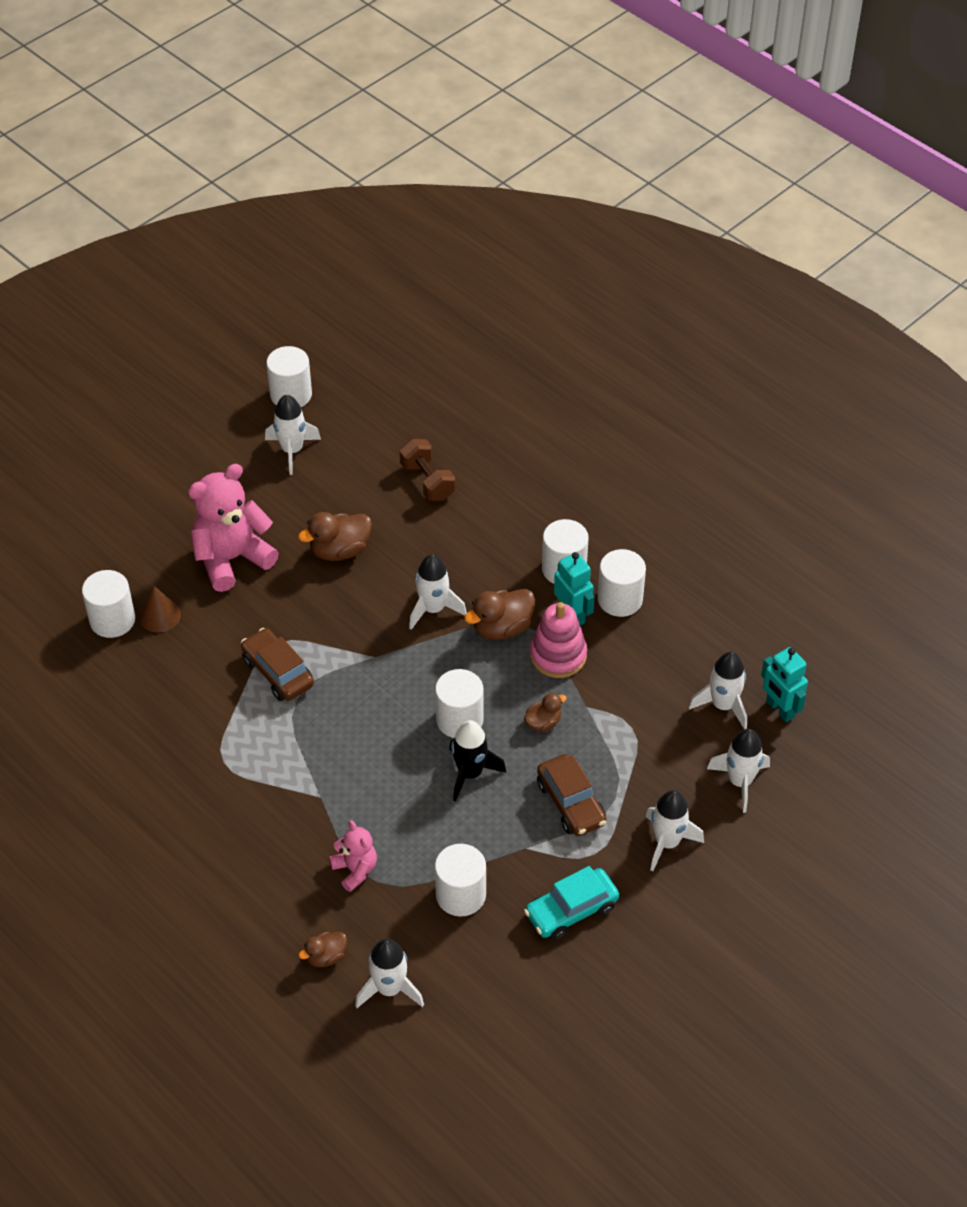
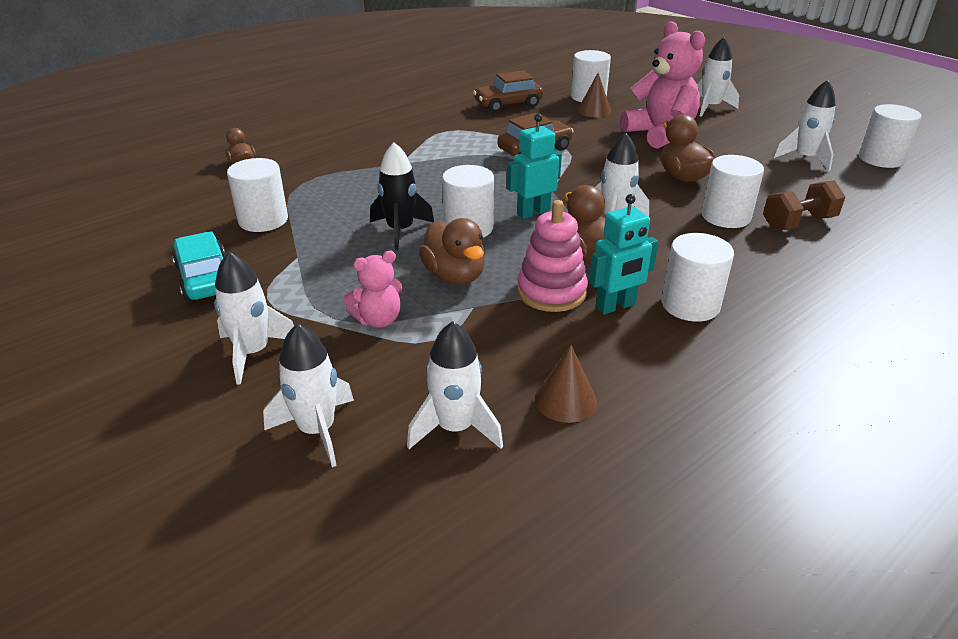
camera: 95 degrees right, 15 degrees down
pink teddy bear [330,820,377,892] -> pink teddy bear moved to [344,251,403,328]
white rocket [355,938,424,1008] -> white rocket moved to [697,37,739,117]
brown duck [524,693,567,732] -> brown duck [419,218,485,285], size x1.68
brown car [537,754,607,836] -> brown car moved to [473,70,543,112]
white cylinder [598,549,646,617] -> white cylinder moved to [702,155,764,228]
turquoise robot [761,647,808,722] -> turquoise robot moved to [507,114,562,219]
none -> brown cone [535,345,597,423]

